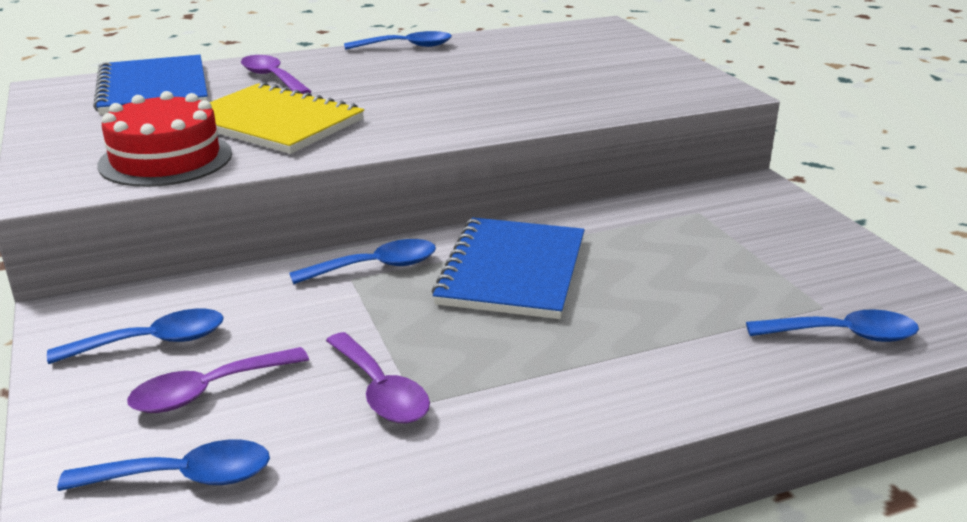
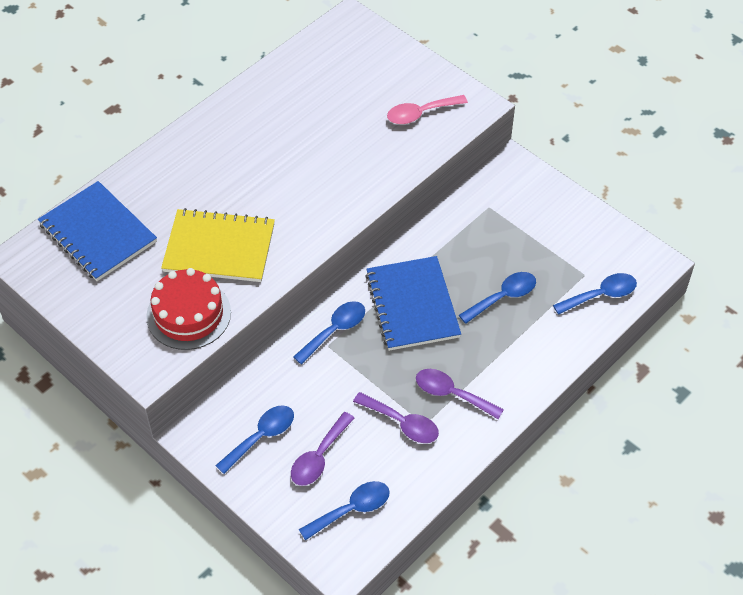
camera: 25 degrees left, 25 degrees up
purple spoon [241,55,312,94] -> purple spoon moved to [416,369,504,419]
blue spoon [344,31,452,50] -> blue spoon moved to [459,272,536,324]
none -> pink spoon [387,95,468,124]

